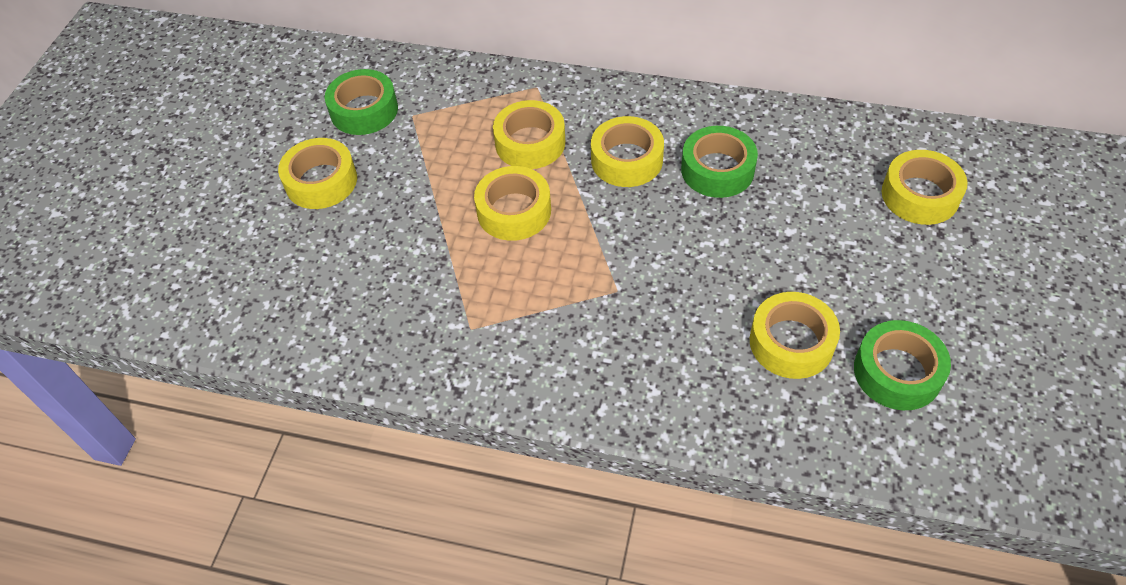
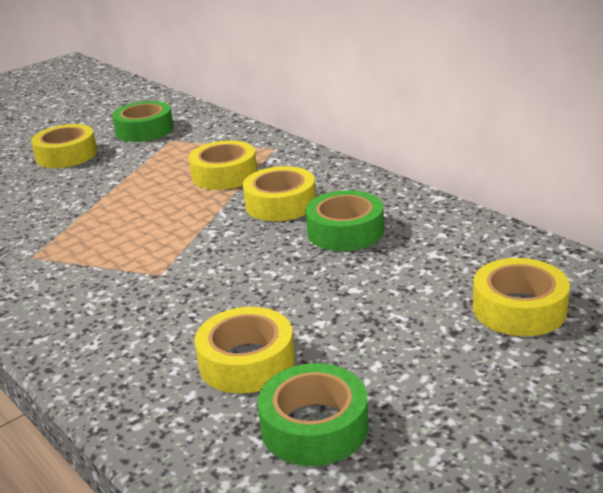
camera: 35 degrees right, 25 degrees down
yellow tape [474,166,551,241] -> none

